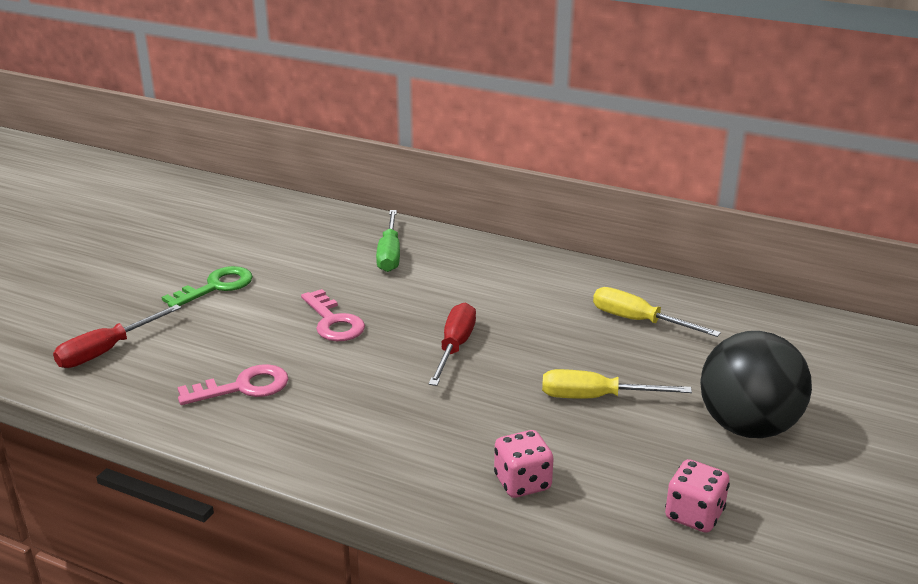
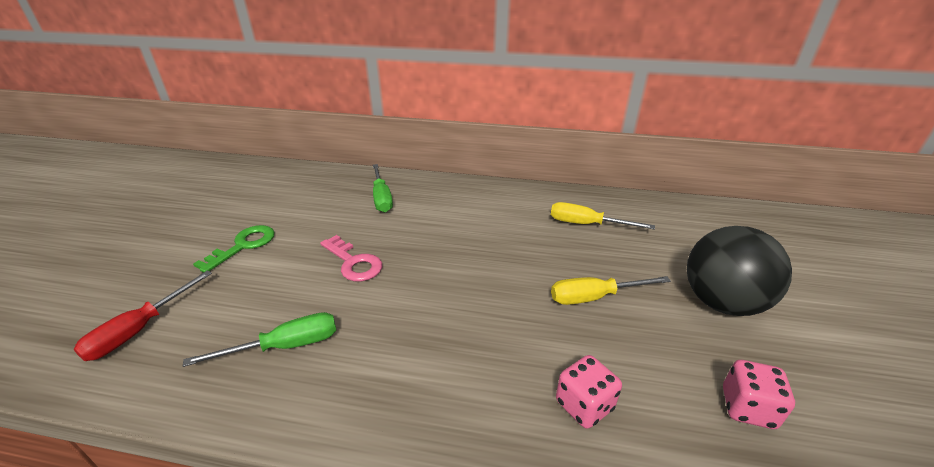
camera: 15 degrees left, 5 degrees up
pink key [178,364,288,405] -> green screwdriver [183,312,336,367]
red screwdriver [429,302,476,386] -> none

